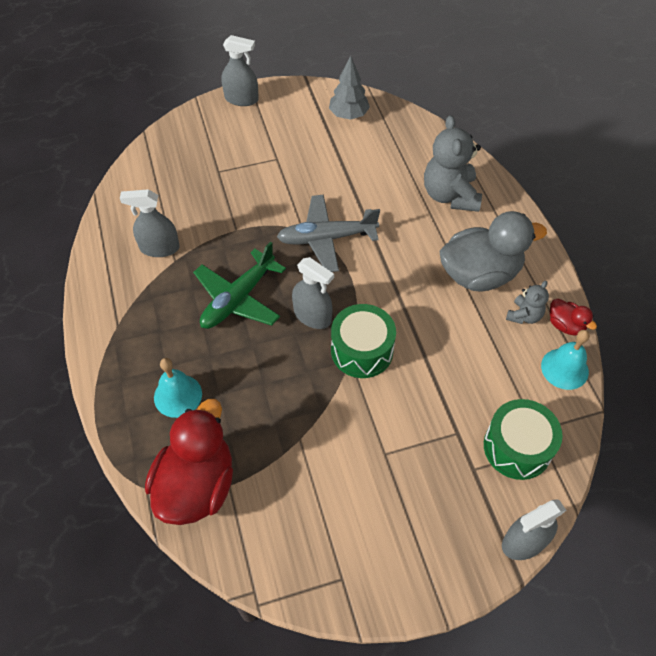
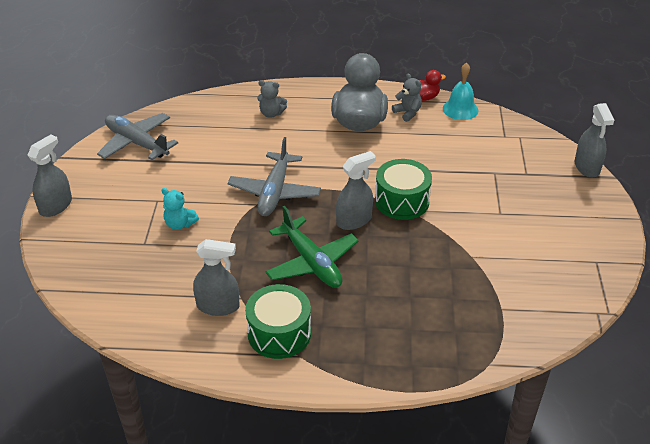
camera: 70 degrees left, 15 degrees down
grey spray bottle [120,189,180,257] -> grey spray bottle turned 105 degrees counterclockwise [193,239,240,316]
red duck [145,399,233,525] -> none
turquoise bell [154,358,202,418] -> none
grey tree [329,56,370,120] -> grey plane [97,113,178,160]
grey teddy bear [424,115,482,212] -> grey teddy bear [257,80,287,118], size x0.52
green drum [484,399,563,480] -> green drum moved to [245,284,311,359]
none -> turquoise teddy bear [162,188,199,230]

